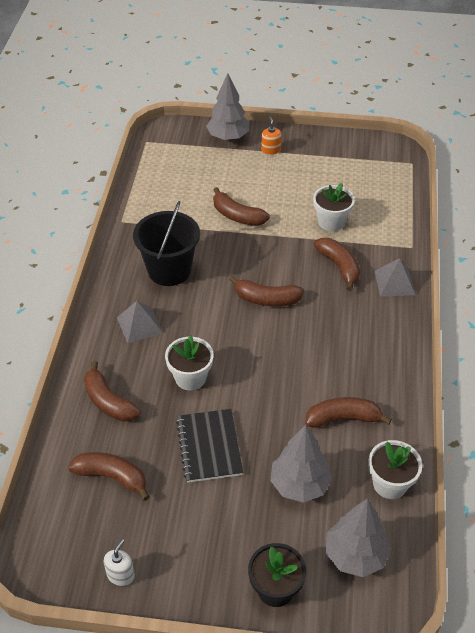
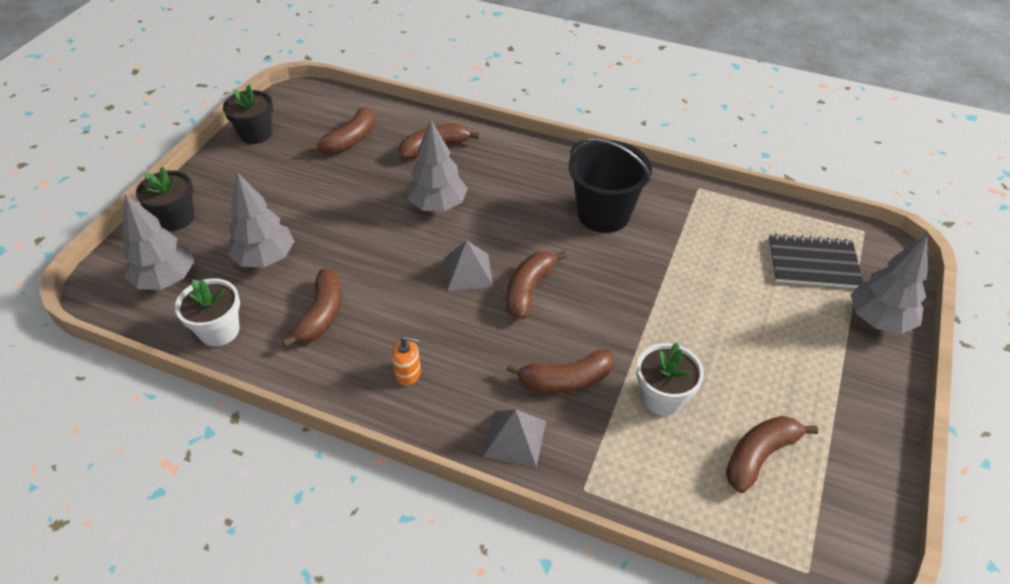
camera: 105 degrees right, 0 degrees up
white soap dispenser [104,539,135,586] -> black flower pot [223,84,273,144]
grey pyramid [117,301,163,343] -> grey pyramid moved to [444,240,493,291]
white flower pot [165,335,213,390] -> grey tree [407,120,468,211]
black notebook [176,409,243,483] -> black notebook moved to [768,234,863,288]
brown banana [213,187,270,226] -> brown banana moved to [726,416,818,493]
orange soap dispenser [261,117,282,155] -> orange soap dispenser moved to [391,336,421,386]

